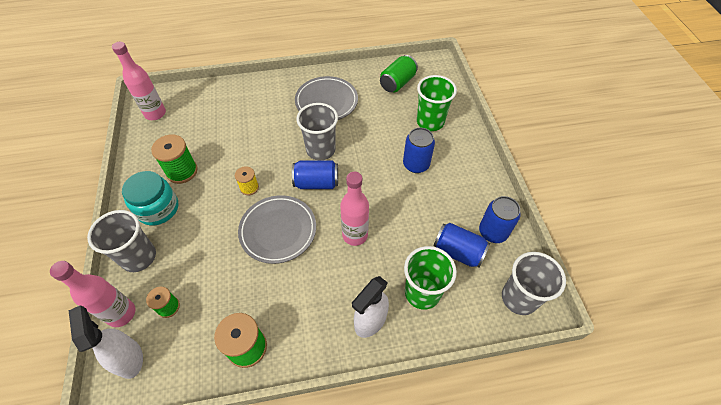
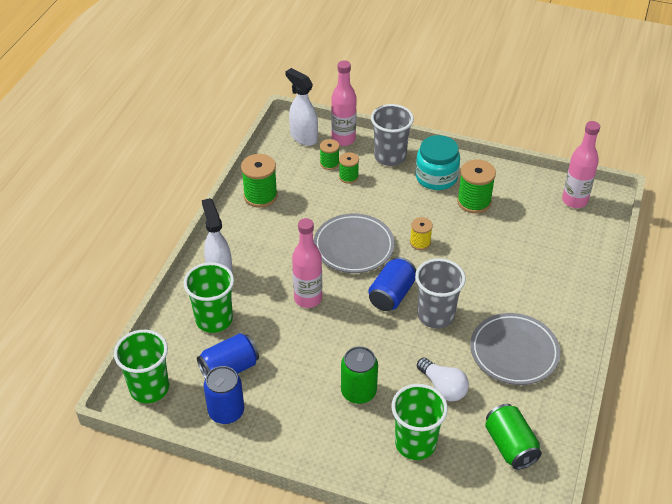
camera: 120 degrees right, 10 degrees down
white spray bottle [69,305,143,379] -> white spray bottle turned 135 degrees counterclockwise [285,68,318,146]
blue can [403,128,435,173] -> green can [341,346,378,404]
grey cup [502,252,566,315] -> green cup [114,330,169,403]
none -> green spool [339,152,359,184]
none -> white light bulb [417,358,469,401]

